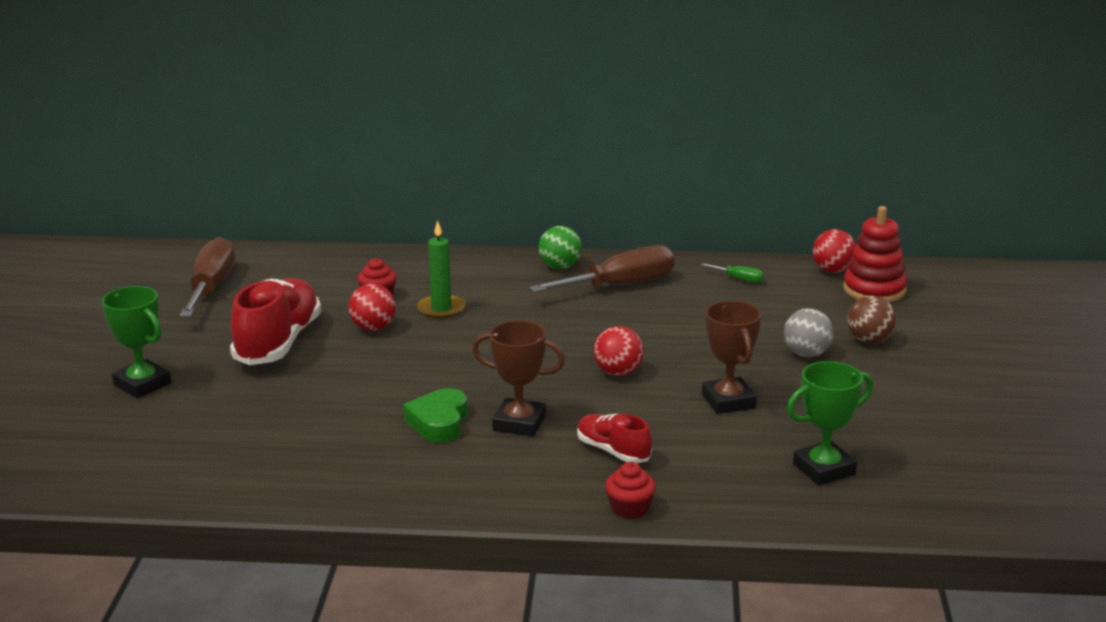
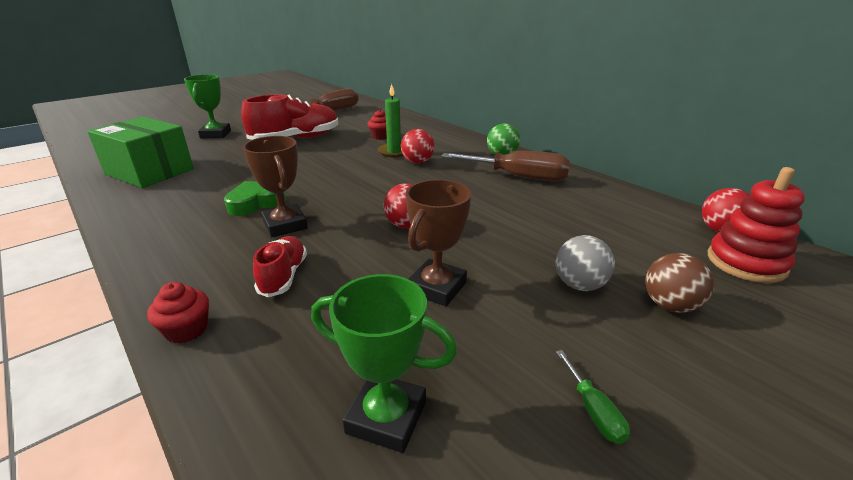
camera: 45 degrees right, 5 degrees up
red ball [348,284,396,331] -> red ball moved to [401,129,435,164]
green screwdriver [701,263,764,283] -> green screwdriver moved to [556,350,630,444]
none -> green box [87,117,194,188]

